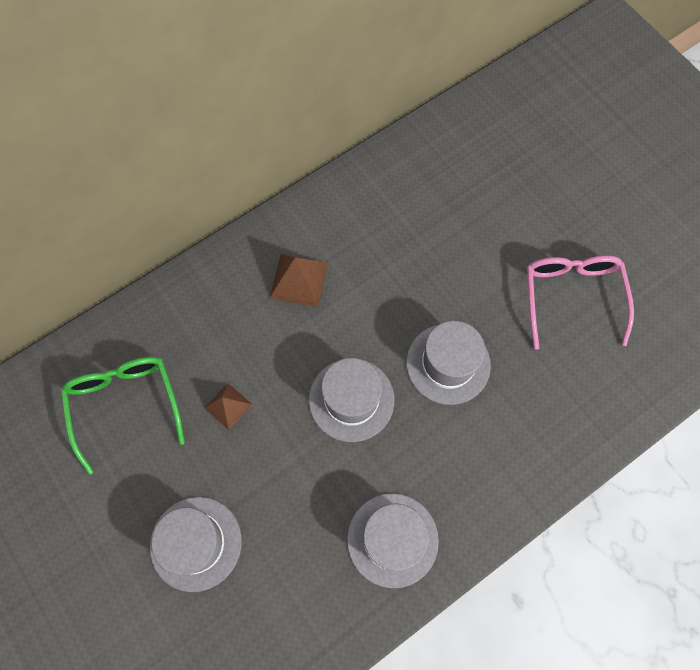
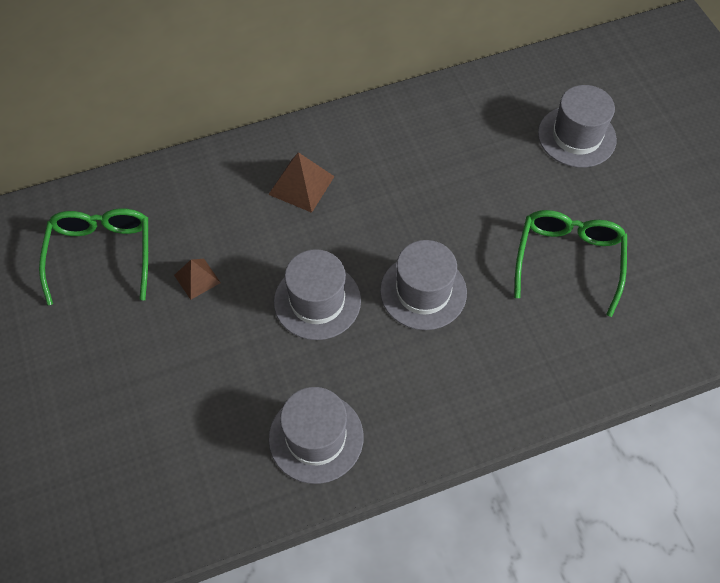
camera: 15 degrees right, 10 degrees down
grey hat [150,497,242,592] -> grey hat moved to [538,85,617,168]
pink glasses [527,255,634,350] -> green glasses [514,210,627,317]

